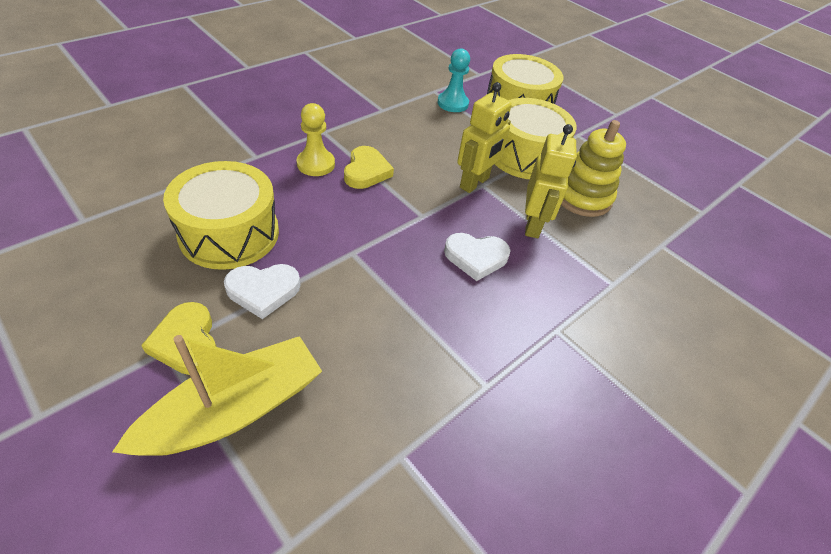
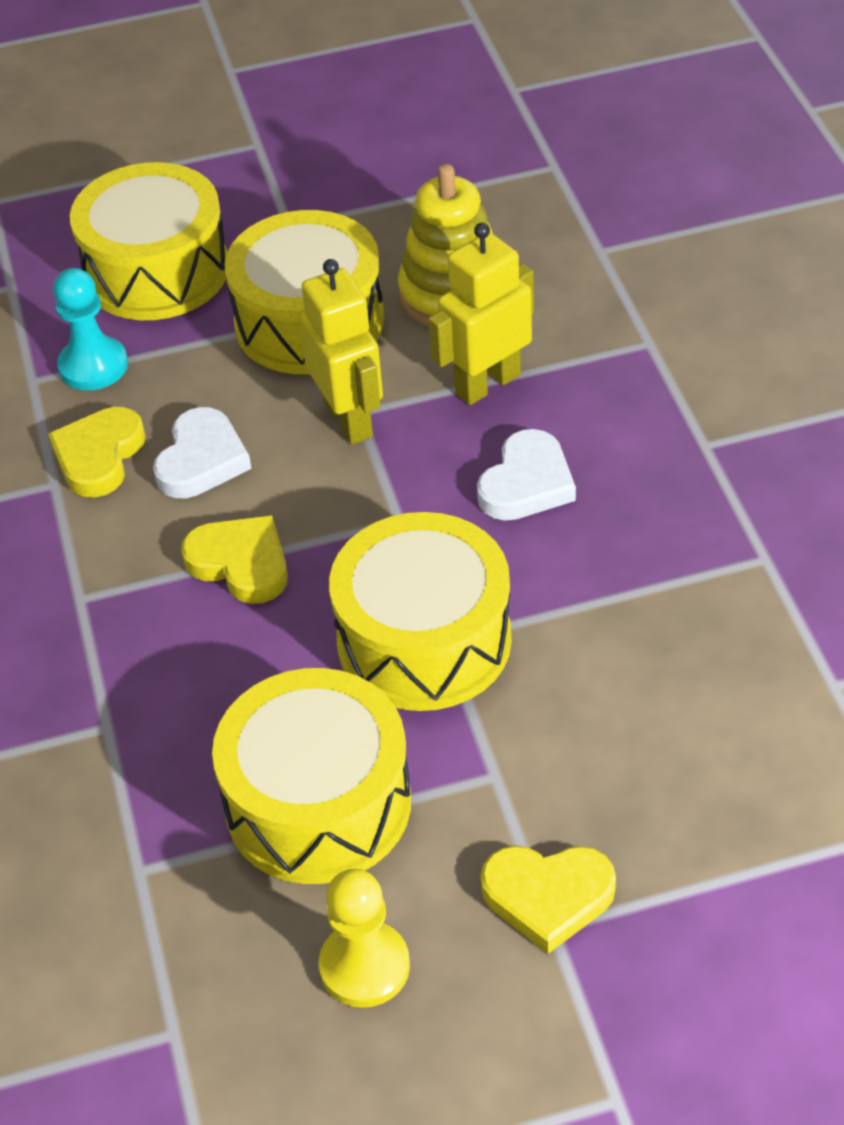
camera: 55 degrees left, 0 degrees up
yellow boat [112,335,322,456] -> none
white heart [224,264,300,319] -> white heart moved to [153,407,252,498]
yellow pawn [296,103,335,176] -> yellow pawn moved to [319,869,410,1008]
yellow robot [525,124,576,238] -> yellow robot turned 75 degrees counterclockwise [428,222,534,405]
none -> yellow heart [48,407,146,498]
none -> yellow drum [329,512,512,711]

